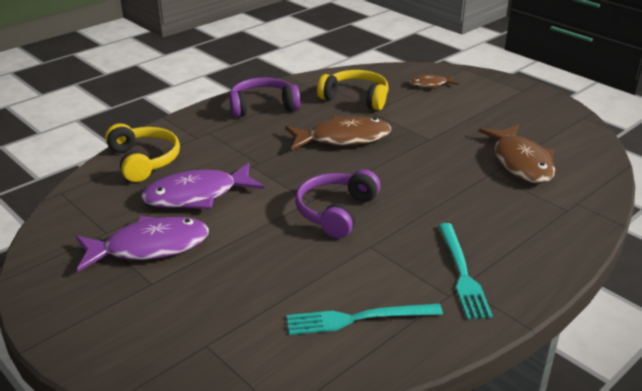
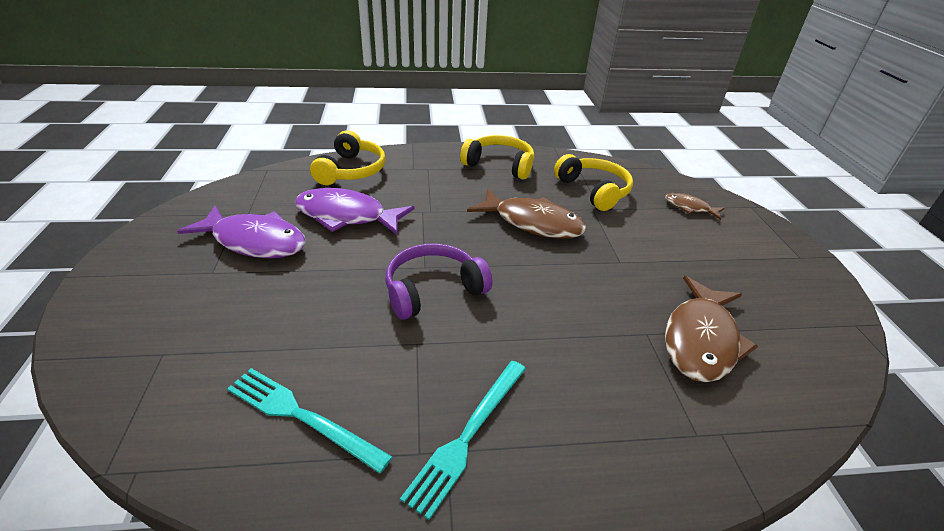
camera: 35 degrees right, 5 degrees up
purple headphones [229,77,301,117] -> yellow headphones [460,135,534,180]

